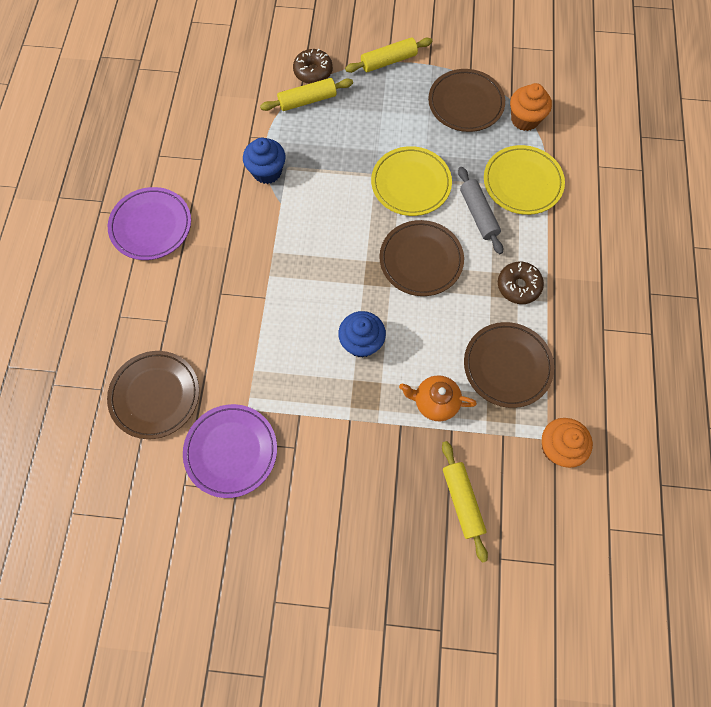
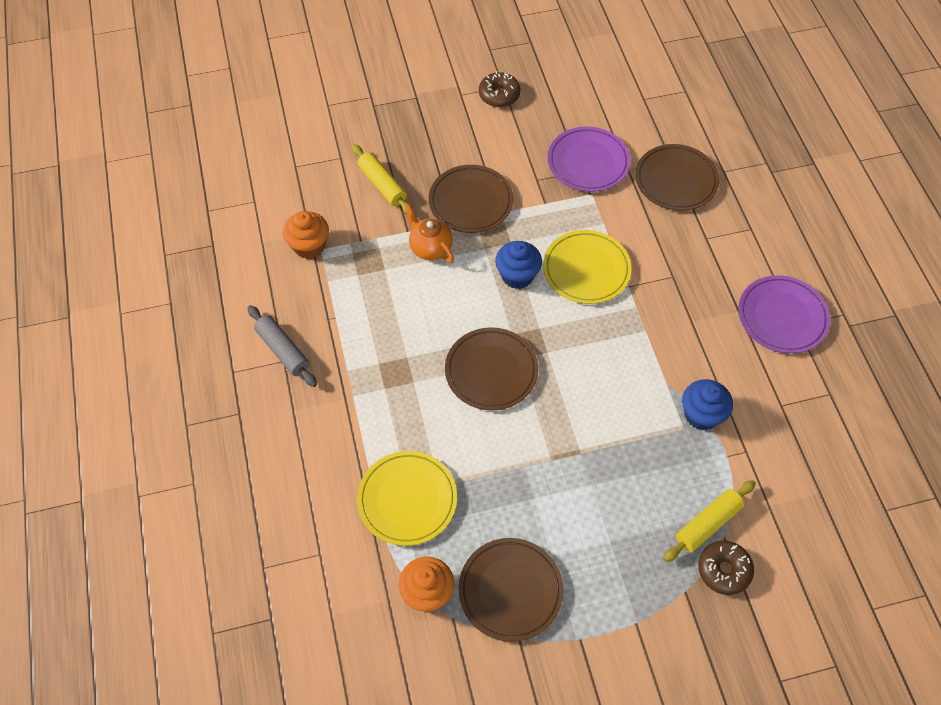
camera: 160 degrees right, 10 degrees down
yellow rolling pin [345,37,432,73] -> none
yellow plate [371,146,452,216] -> yellow plate moved to [543,230,632,304]
orange teapot [399,375,477,421] -> orange teapot turned 120 degrees counterclockwise [405,204,454,263]
grey rolling pin [458,167,503,254] -> grey rolling pin moved to [248,305,317,387]
brown plate [464,322,554,408] -> brown plate moved to [429,165,513,233]
brown donut [498,262,544,304] -> brown donut moved to [479,71,520,107]

